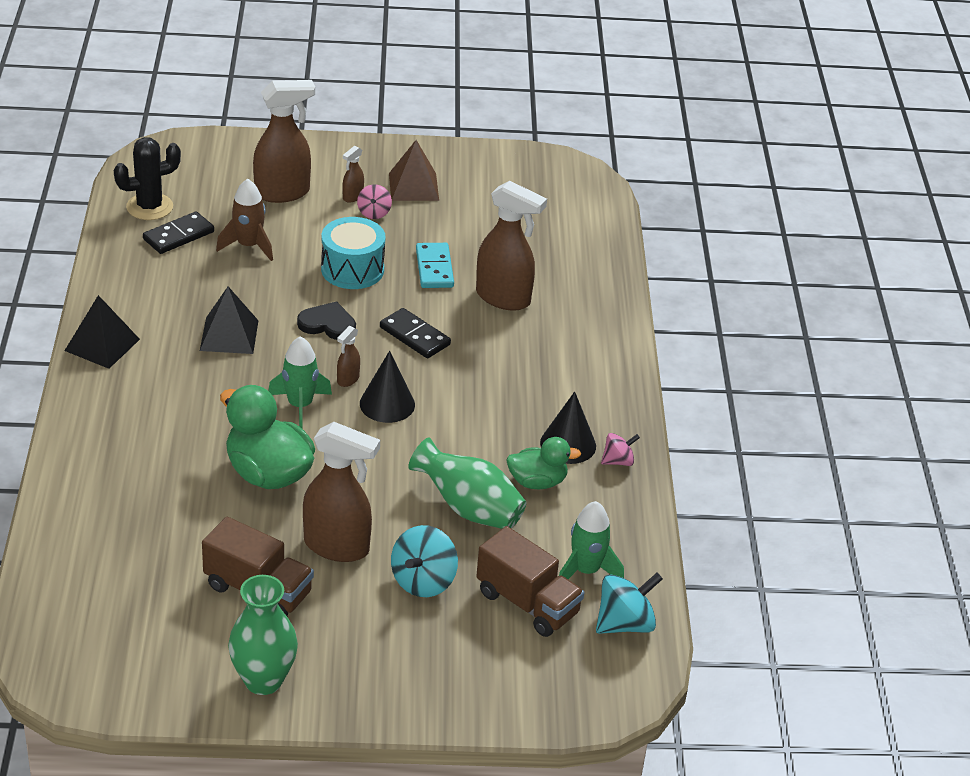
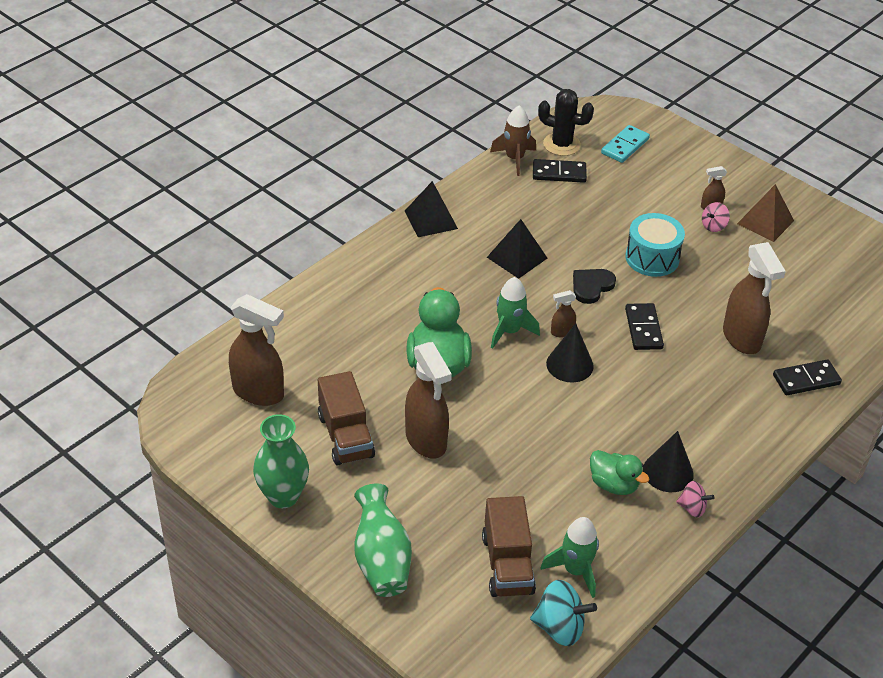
camera: 45 degrees right, 5 degrees up
brown rocket [216,179,273,261] -> brown rocket moved to [490,105,536,176]
brown spray bottle [253,80,315,203] -> brown spray bottle moved to [229,294,284,406]
black heart [297,301,356,340] -> black heart turned 105 degrees counterclockwise [573,269,616,304]
turquoise spinning top [391,525,458,597] -> none
green vase [408,437,526,529] -> green vase moved to [354,484,412,597]
turquoise domino [416,243,454,288] -> turquoise domino moved to [601,125,650,163]
none -> black domino [773,360,842,395]

